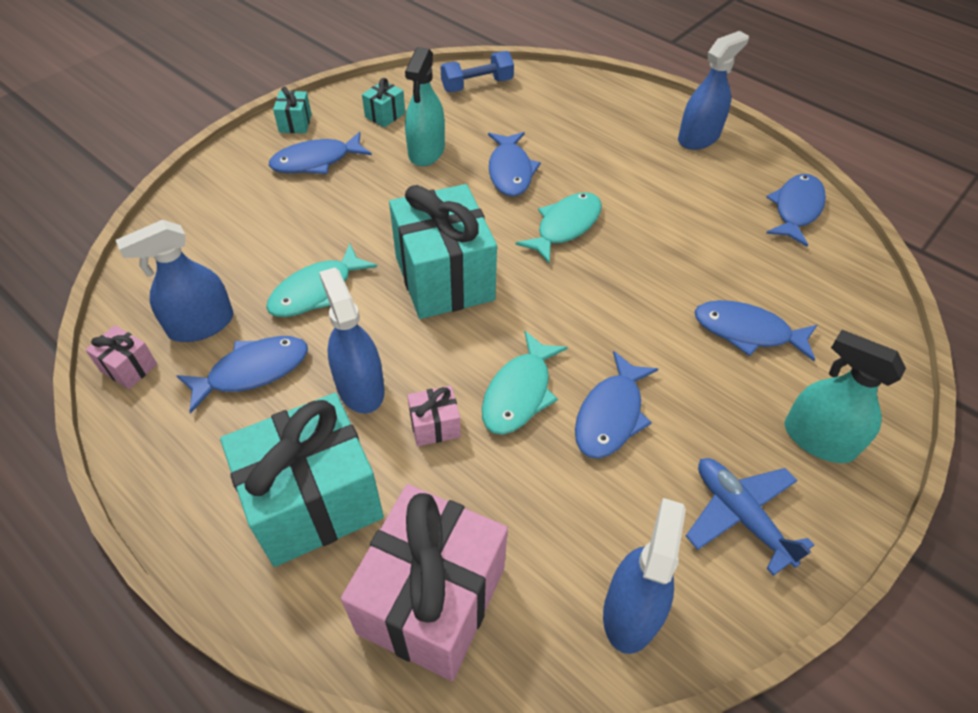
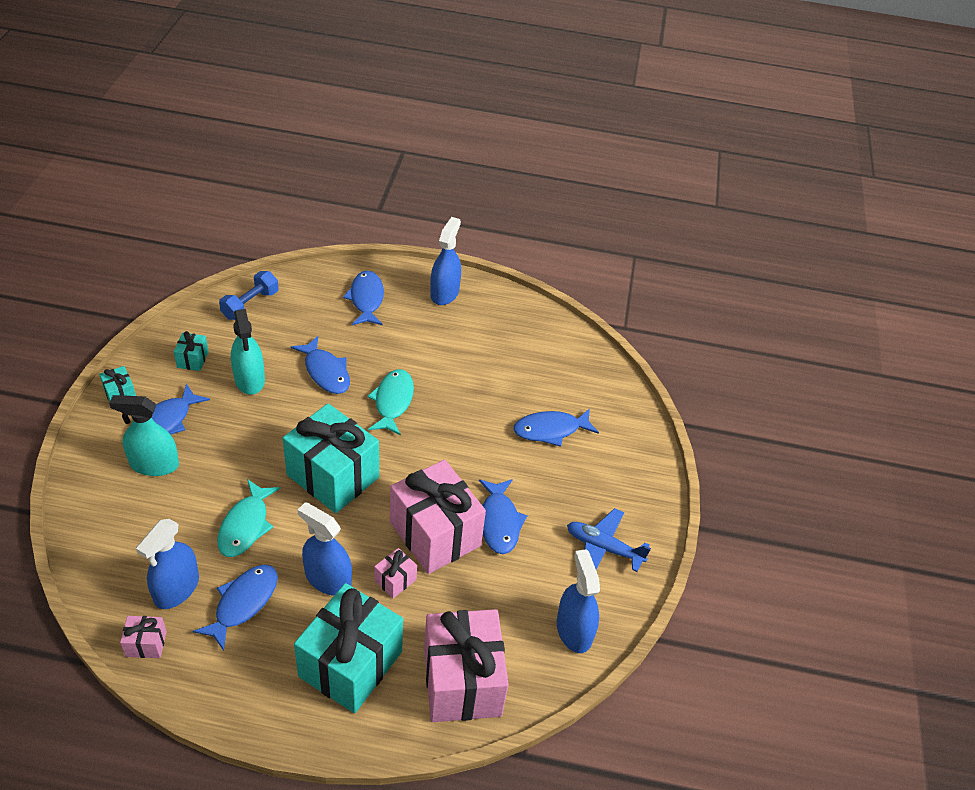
camera: 35 degrees left, 5 degrees down
turquoise fish [482,331,568,435] -> pink gift [390,460,486,574]
blue fish [766,174,826,247] -> blue fish moved to [343,271,384,325]
turquoise spray bottle [784,330,906,463] -> turquoise spray bottle moved to [109,395,179,476]

